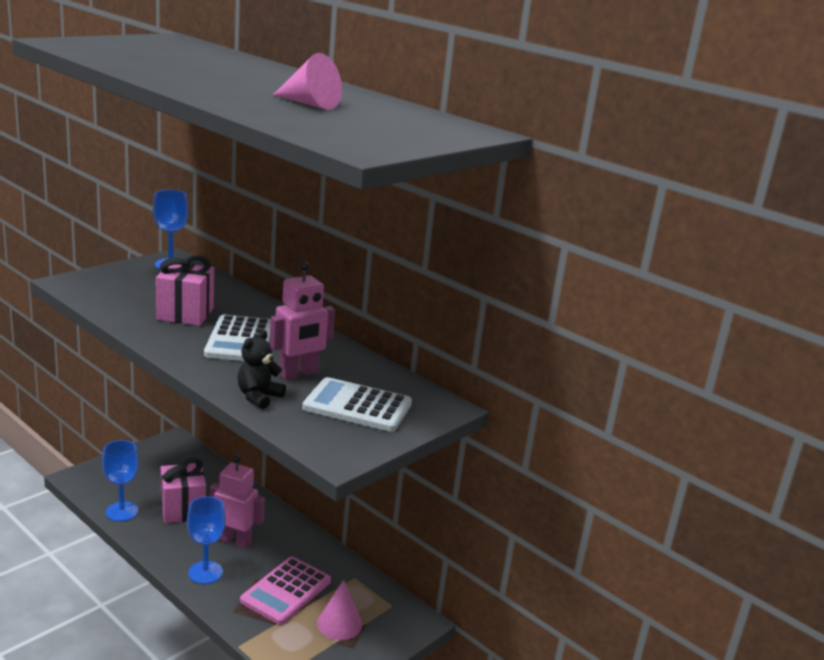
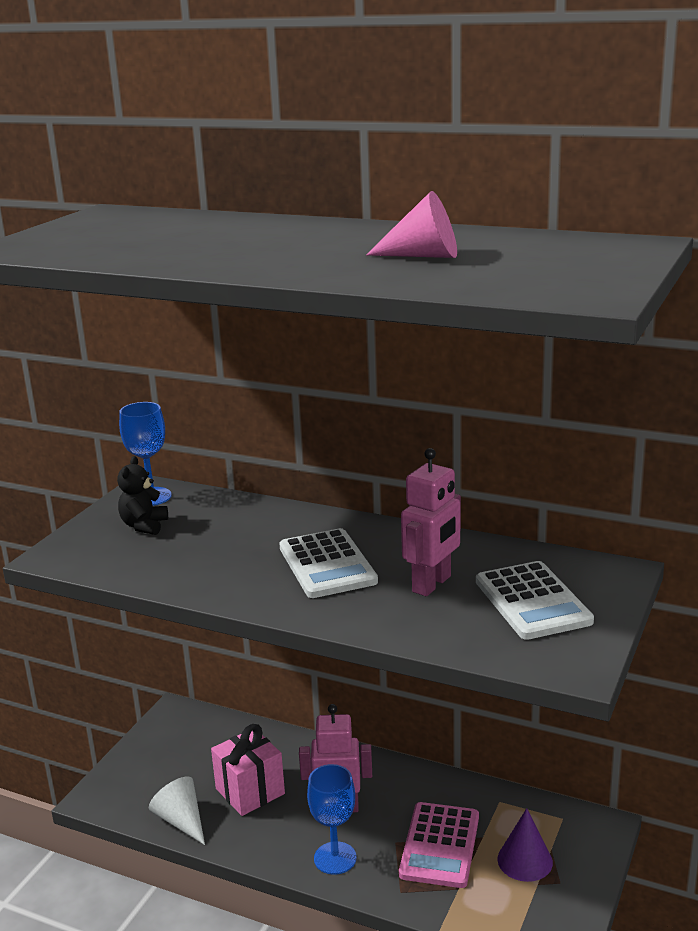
camera: 15 degrees left, 0 degrees up
blue goblet [102,440,139,522] -> white cone [149,776,205,845]
pink gift [156,256,214,326] -> none
black teddy bear [237,330,286,409] -> black teddy bear moved to [117,456,168,535]
white calculator [302,377,412,432] -> white calculator turned 105 degrees counterclockwise [476,561,594,640]
pink cone [317,580,362,640] -> purple cone [497,808,553,882]

